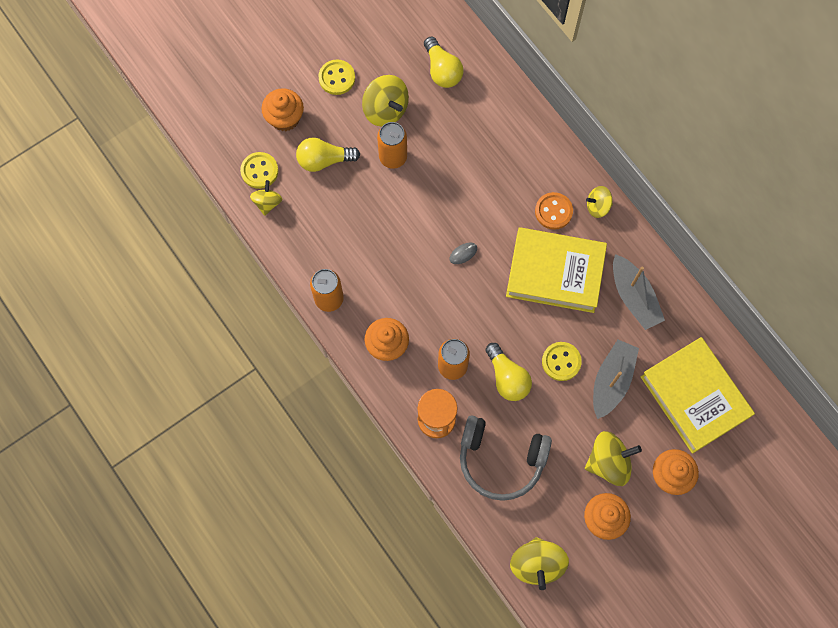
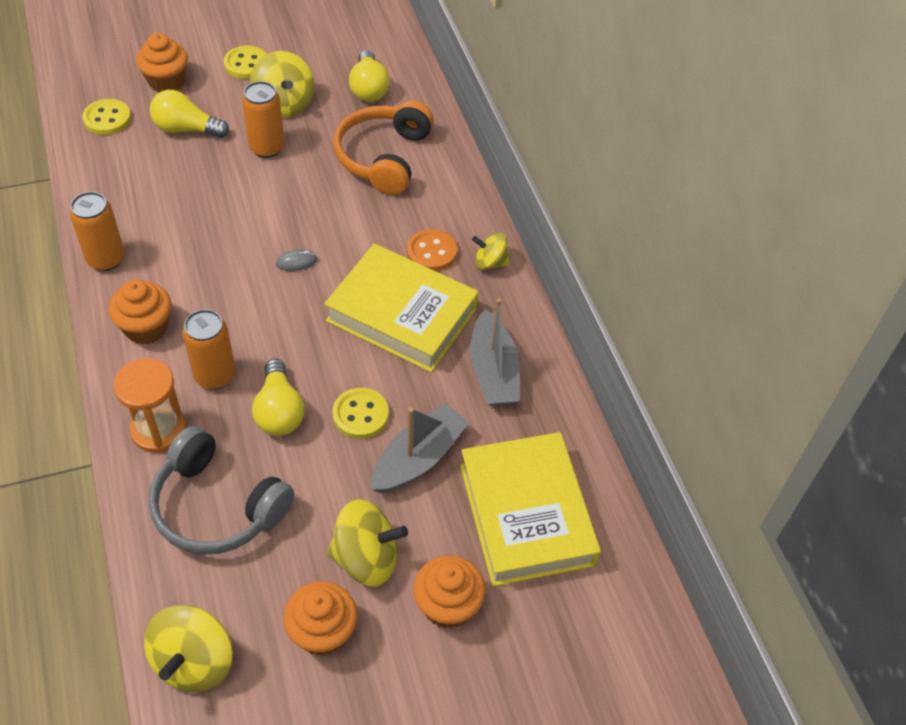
camera: 15 degrees right, 20 degrees down
yellow spinning top [250,180,282,216] -> none
none -> orange headphones [334,100,434,195]

